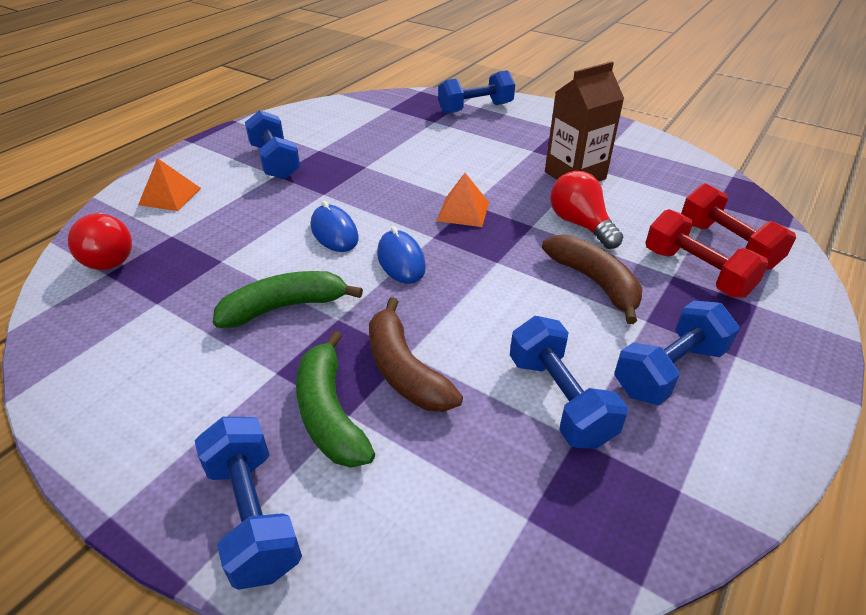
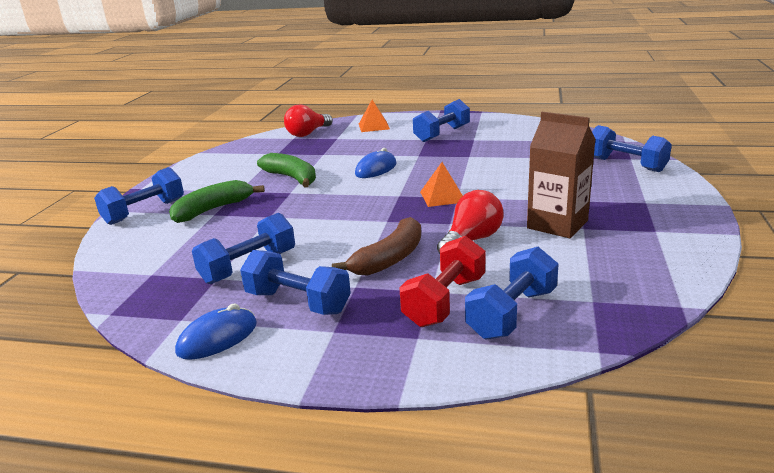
camera: 70 degrees right, 15 degrees down
brown banana [369,297,463,412] -> none
blue mouse [377,226,426,284] -> blue mouse moved to [175,303,257,360]
red dumbbell [681,183,796,270] -> blue dumbbell [465,247,559,340]

